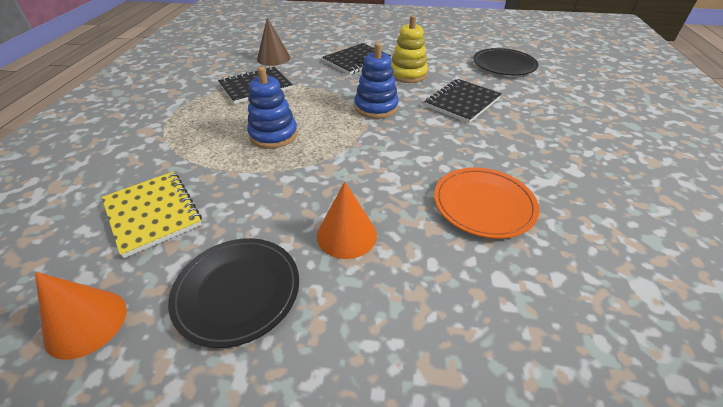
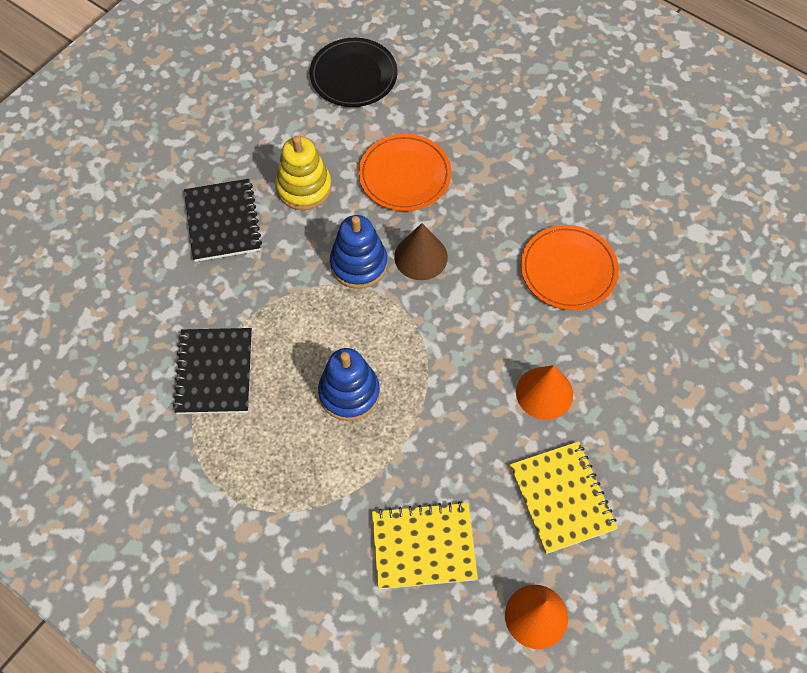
camera: 60 degrees left, 20 degrees up
black plate [168,238,299,348] -> yellow notebook [510,441,618,554]
brown cone [257,18,291,66] -> brown cone moved to [394,223,448,280]
black notebook [424,79,502,123] -> orange plate [358,134,451,211]

